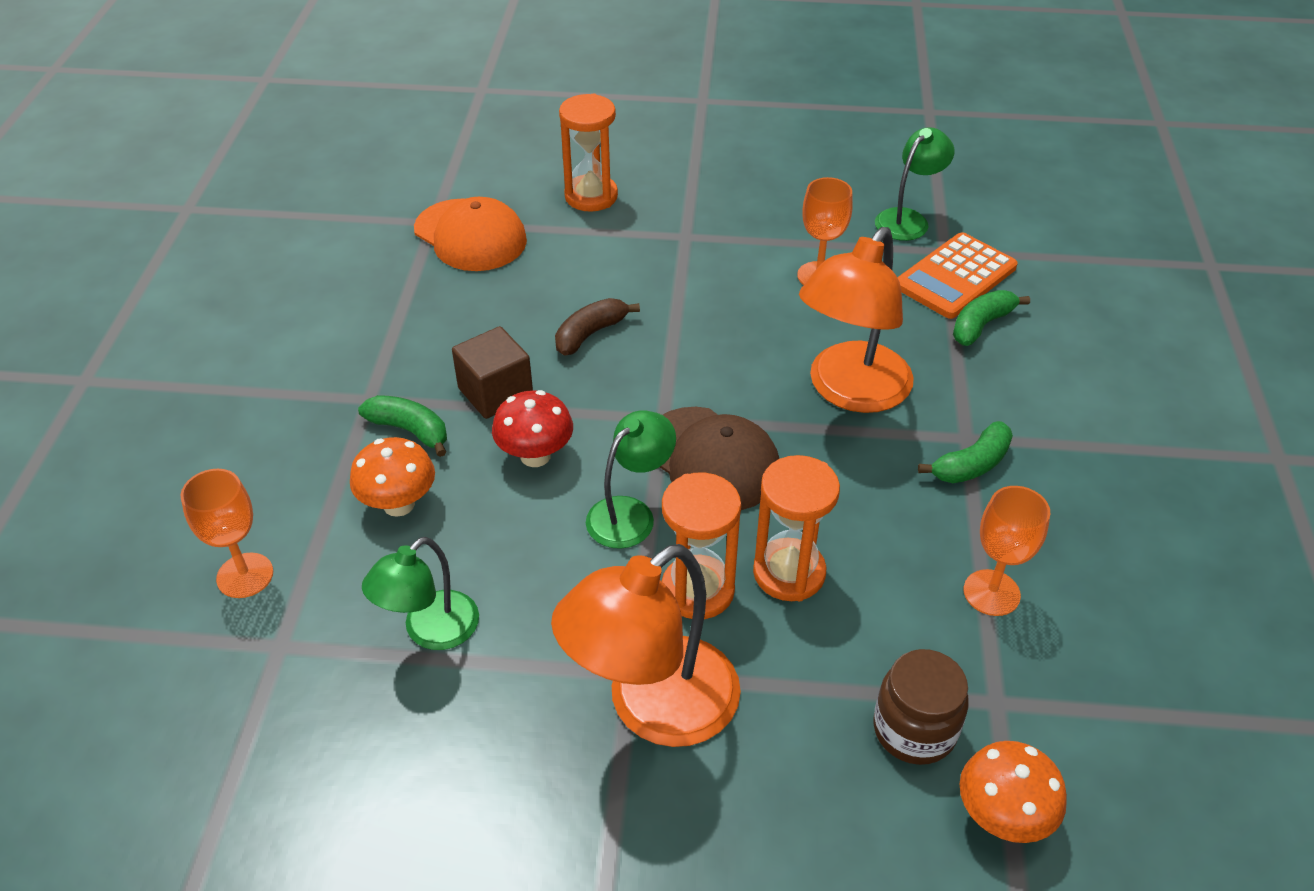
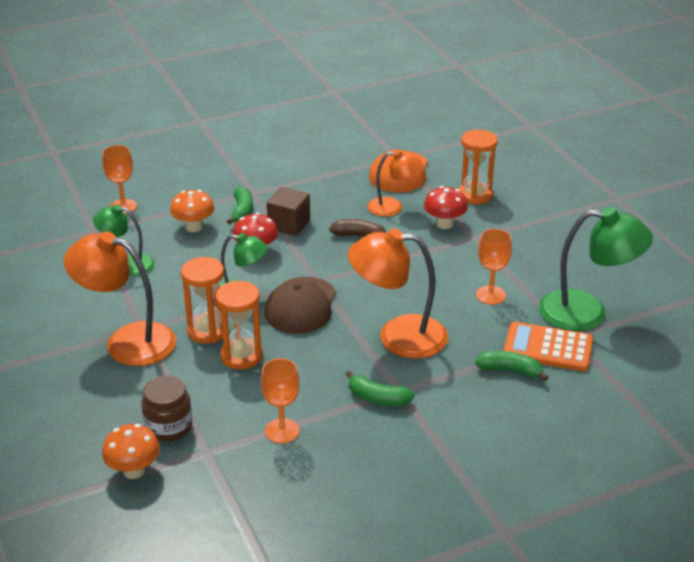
camera: 60 degrees right, 10 degrees down
green lamp [875,127,954,241] -> green lamp [539,207,653,331], size x1.68
none -> orange lamp [368,150,421,217]
none -> red mushroom [424,186,468,229]

